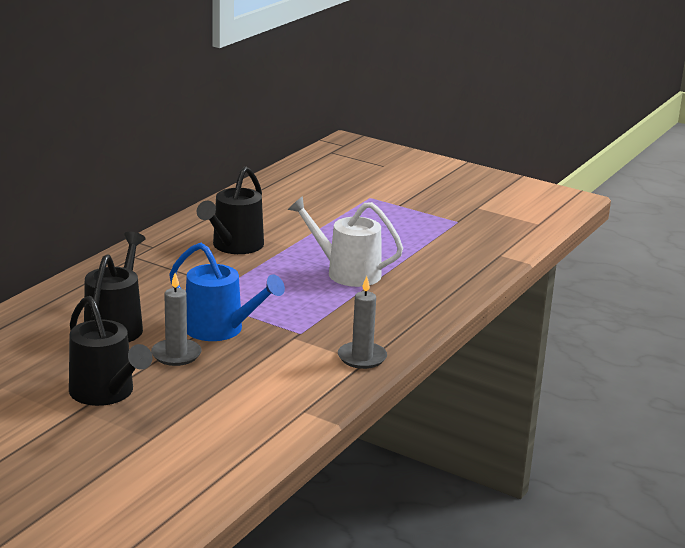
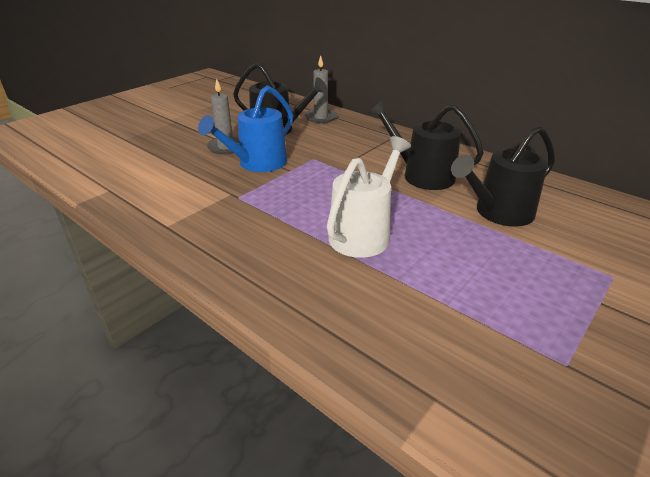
camera: 100 degrees right, 10 degrees up
black watering can [69,296,152,406] -> black watering can moved to [451,126,555,227]
grey candle [338,276,387,369] -> grey candle moved to [305,55,337,123]

